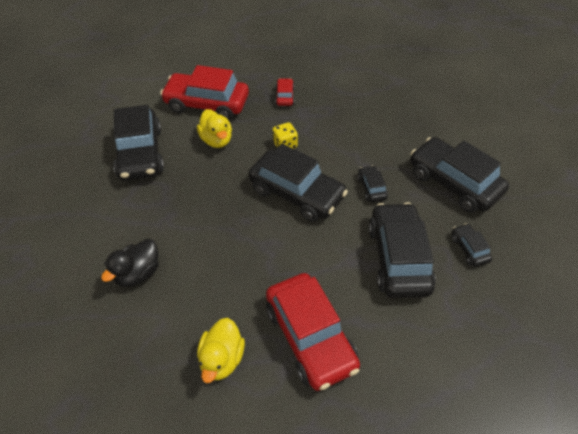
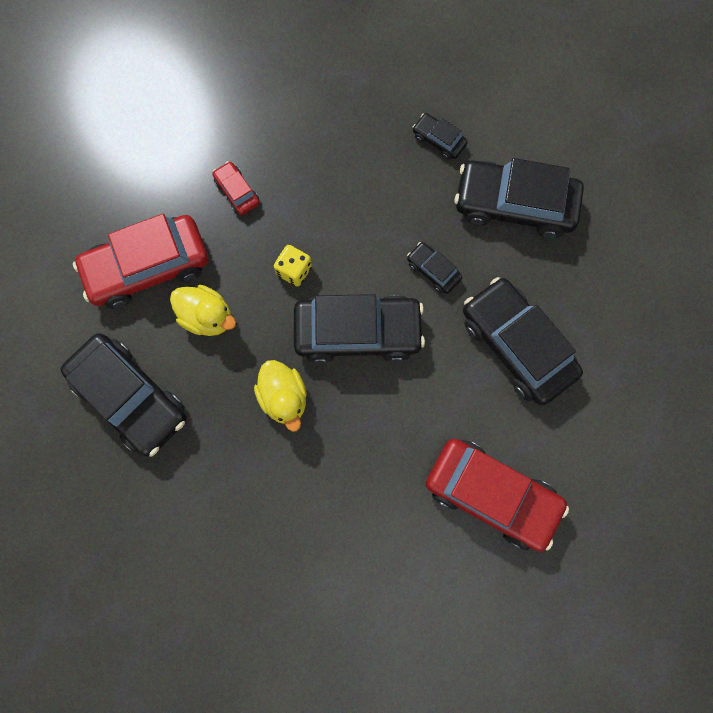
camera: 35 degrees left, 25 degrees up
black duck [101,239,159,287] -> none
yellow duck [197,318,245,383] -> yellow duck moved to [254,360,307,432]
black car [451,223,492,267] -> black car moved to [413,113,468,160]

